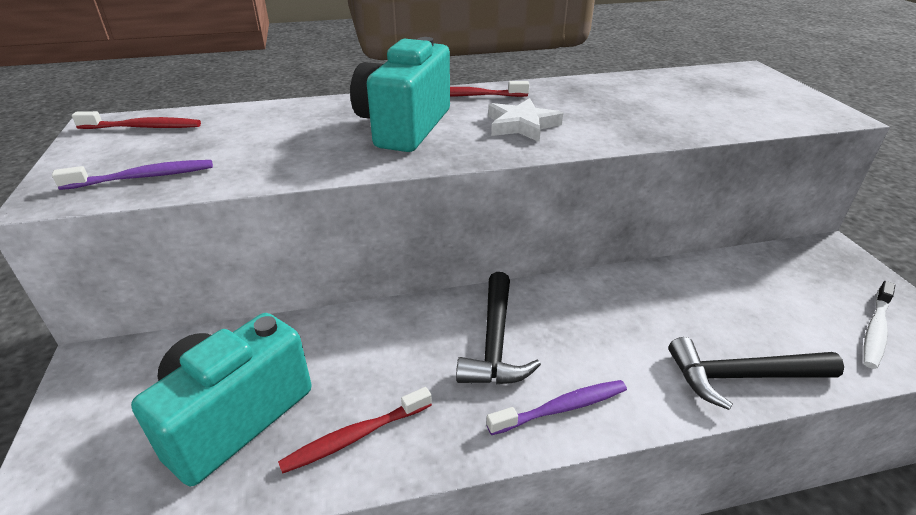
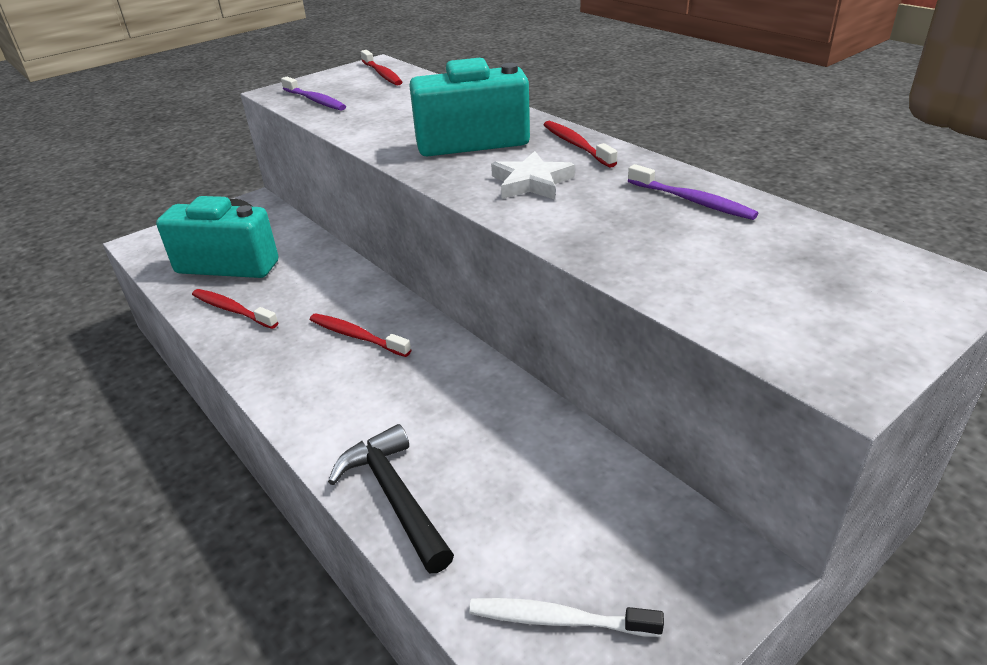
camera: 65 degrees right, 0 degrees up
black hammer [456,272,541,384] -> red toothbrush [310,313,411,357]
purple toothbrush [487,380,627,435] -> purple toothbrush moved to [628,164,758,220]

